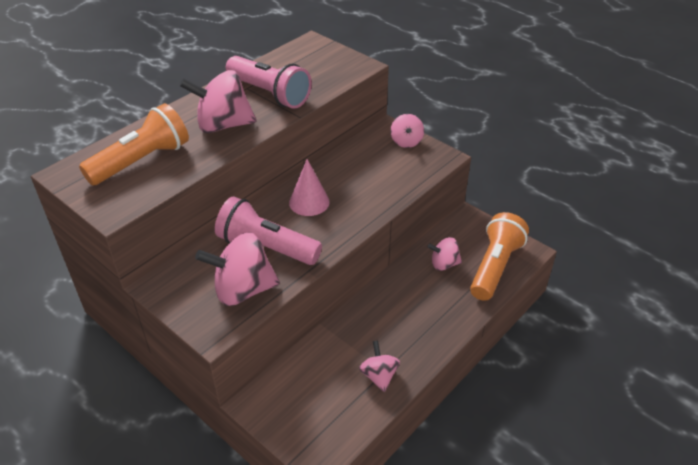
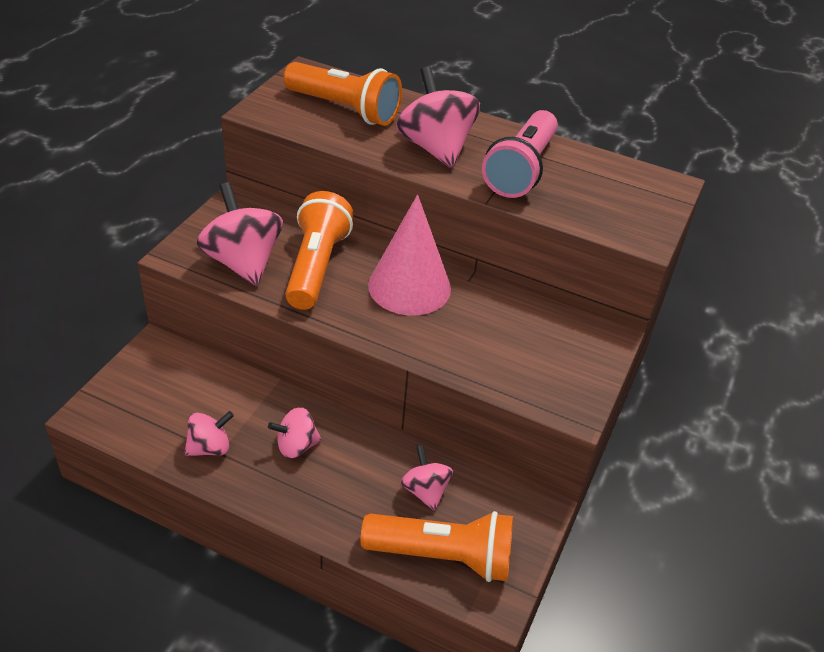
camera: 70 degrees right, 0 degrees up
pink flashlight [215,196,322,265] -> orange flashlight [285,191,353,310]
pink cone [289,159,330,216] -> pink cone [368,195,451,315], size x1.54
pink spinning top [391,114,424,148] -> pink spinning top moved to [268,407,322,458]

